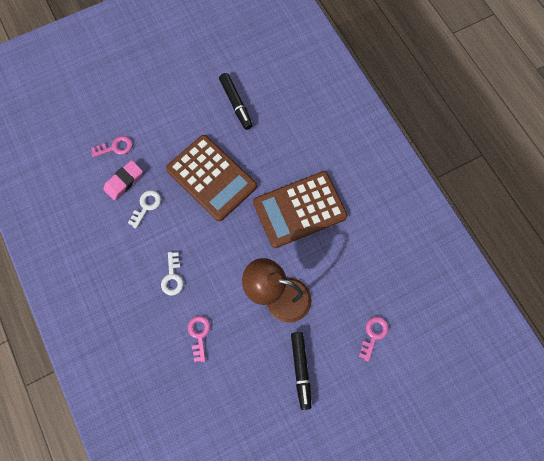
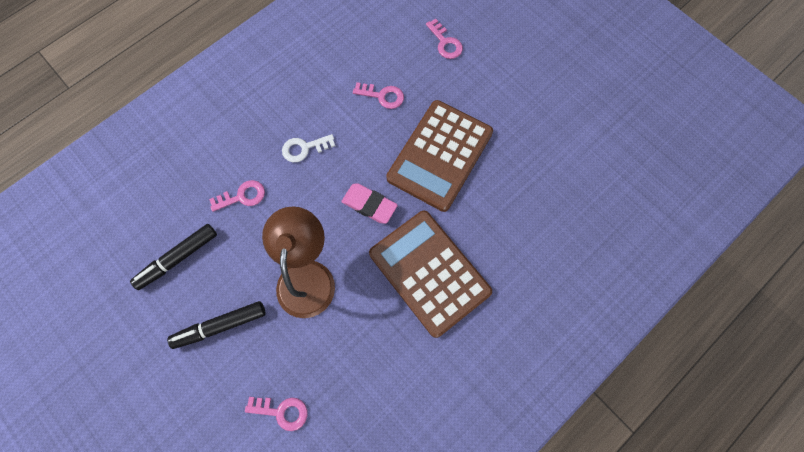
camera: 75 degrees right, 0 degrees up
pink eraser [103,160,143,200] -> pink eraser moved to [341,184,398,224]
white key [128,190,161,228] -> pink key [353,82,404,109]
black marker [219,73,253,130] -> black marker moved to [130,224,217,290]

